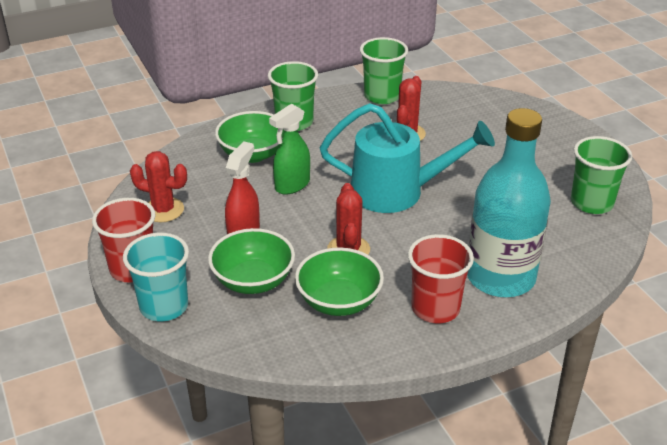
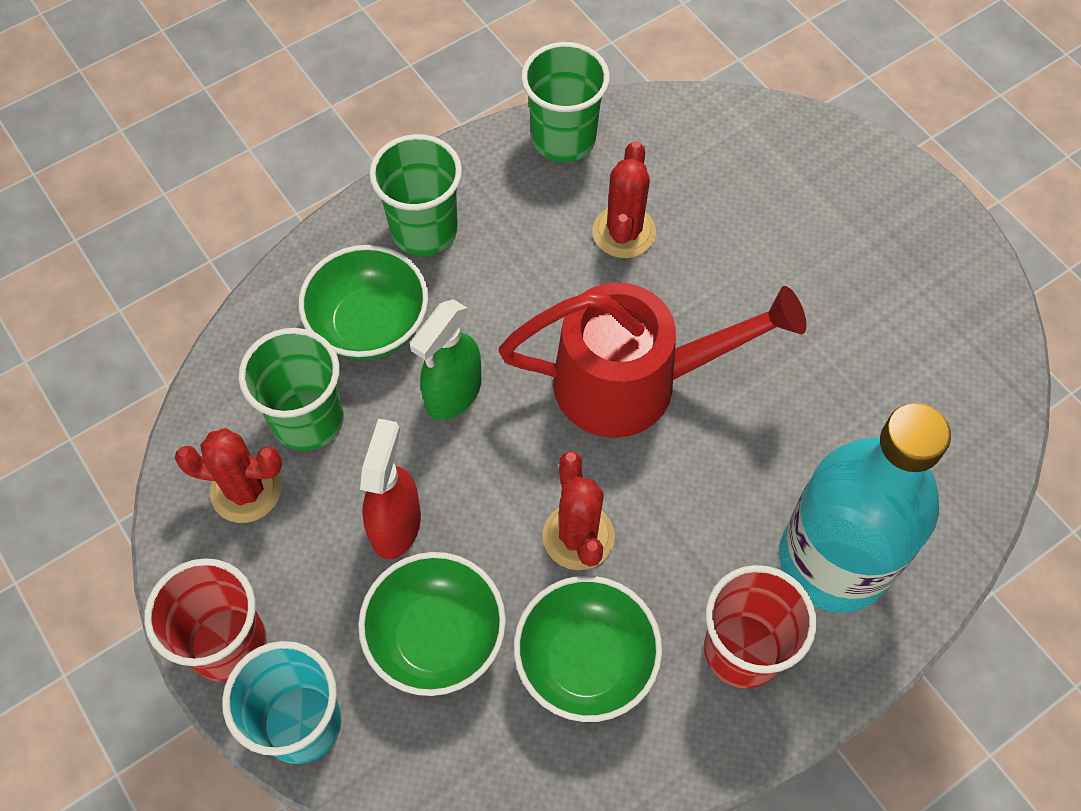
camera: 10 degrees left, 25 degrees up
turquoise watering can [320,103,495,213] -> red watering can [499,282,806,438]
green cup [571,136,632,214] -> green cup moved to [238,328,344,451]

